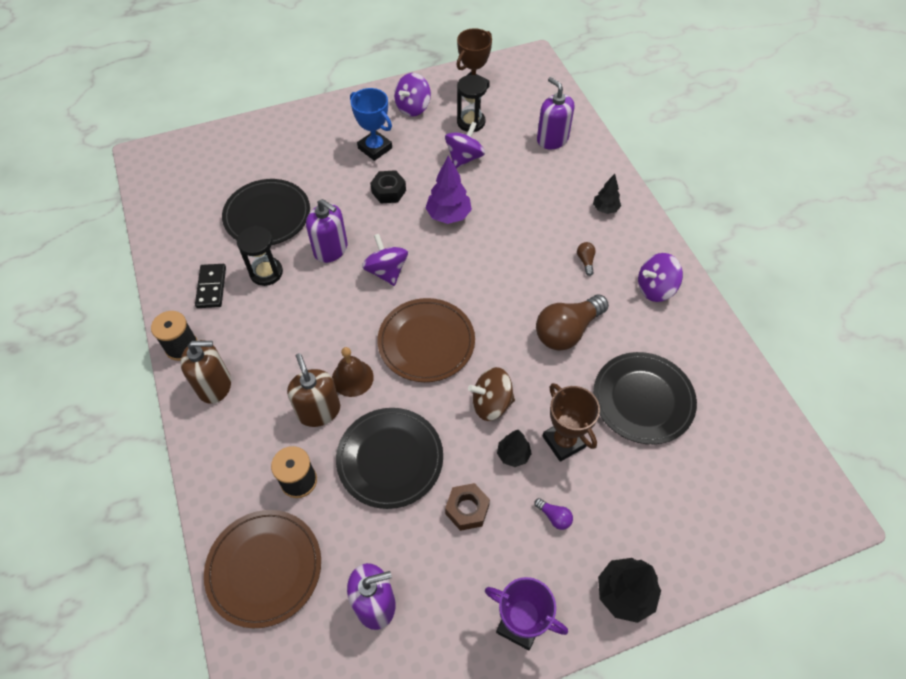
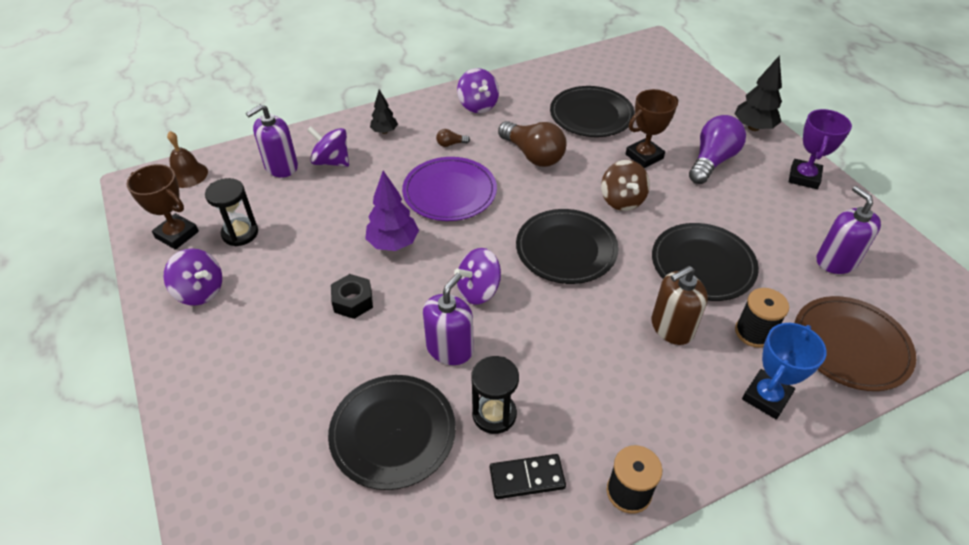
camera: 95 degrees left, 10 degrees down
brown soap dispenser [180,340,231,404] -> none
brown bell [332,347,374,397] -> brown bell moved to [167,131,208,188]
blue trophy [350,88,392,161] -> blue trophy moved to [742,323,827,419]
brown plate [377,298,475,382] -> black plate [516,209,619,284]
purple spinning top [445,122,485,168] -> purple spinning top moved to [307,126,349,167]
brown nut [445,483,490,531] -> none
black tree [497,430,532,467] -> none
purple light bulb [534,498,573,530] -> purple light bulb [689,115,746,184], size x2.38
none -> purple plate [402,157,497,221]

